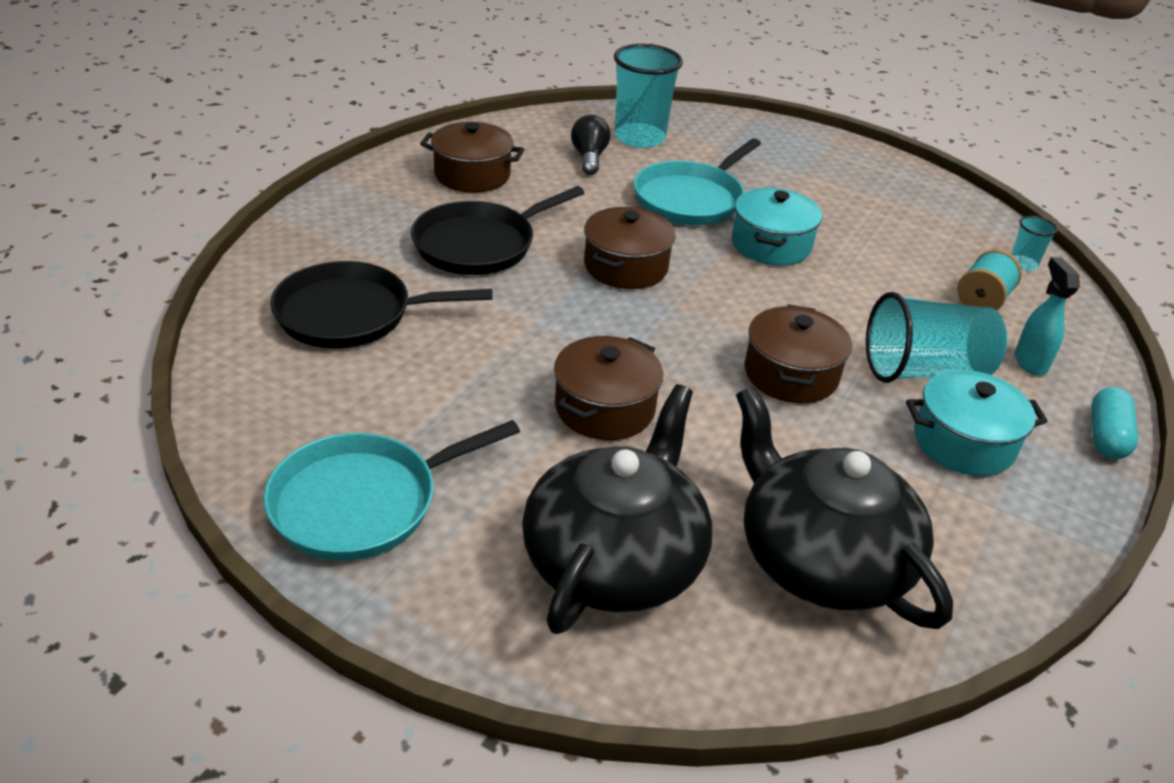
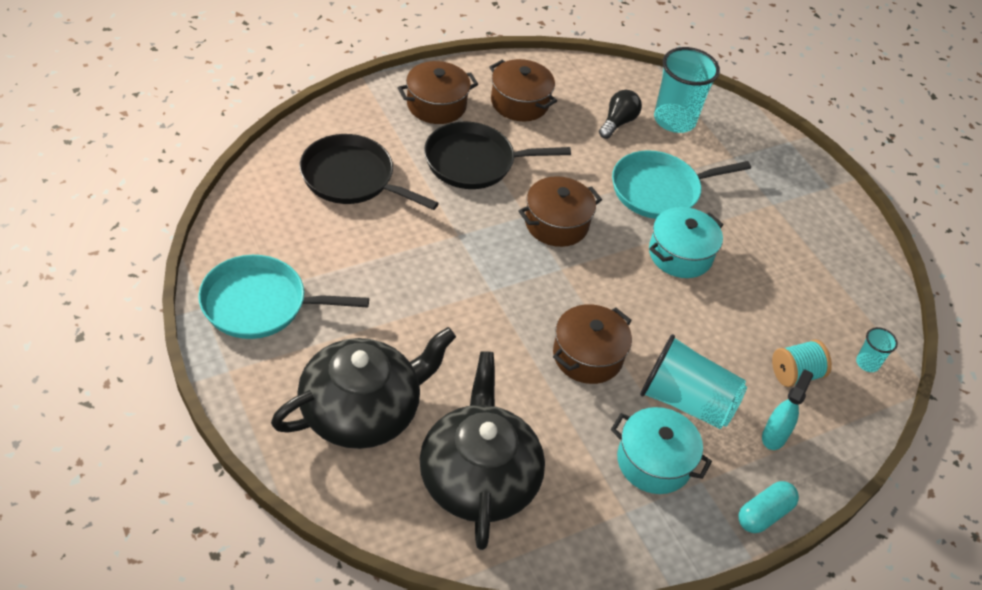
camera: 30 degrees right, 10 degrees up
brown pot [554,336,663,440] -> brown pot moved to [398,61,478,124]

